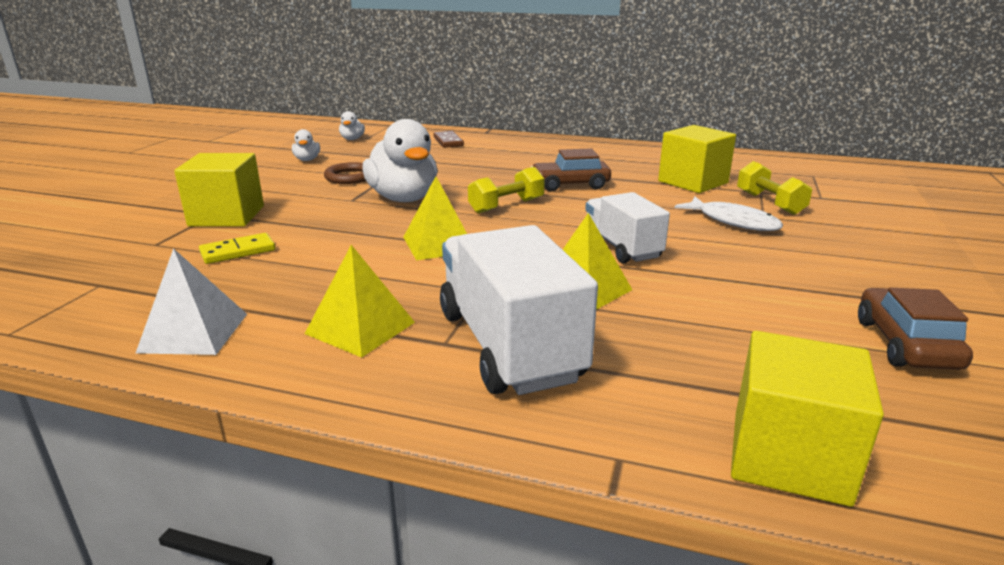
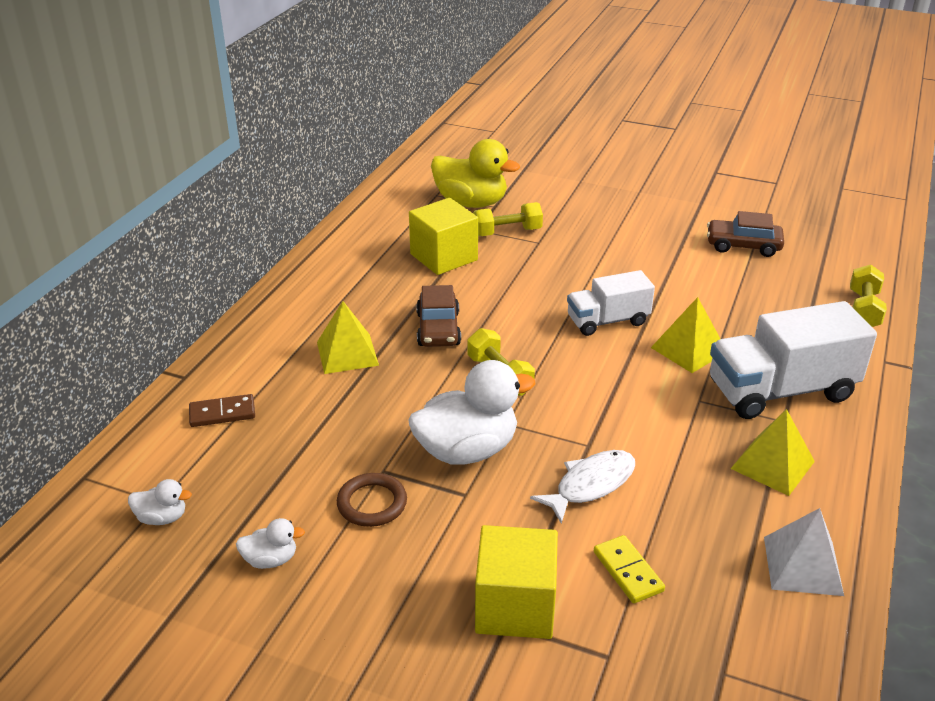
camera: 85 degrees left, 10 degrees up
yellow pyramid [403,176,467,261] -> yellow pyramid moved to [317,301,379,374]
white fish [675,197,783,231] -> white fish moved to [530,450,635,524]
yellow cube [731,331,884,507] -> yellow dumbbell [850,264,887,327]
none -> yellow duck [431,139,520,208]

